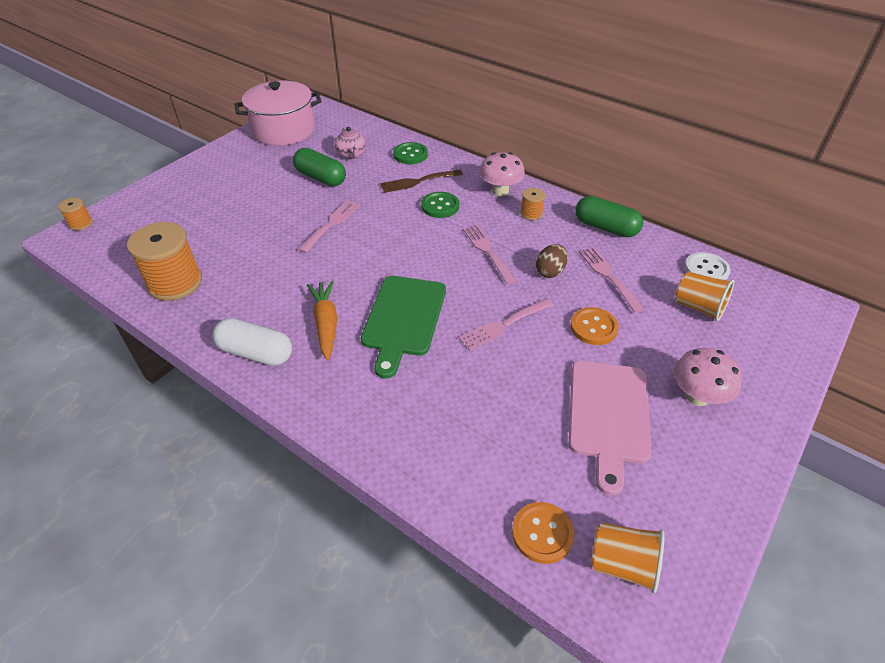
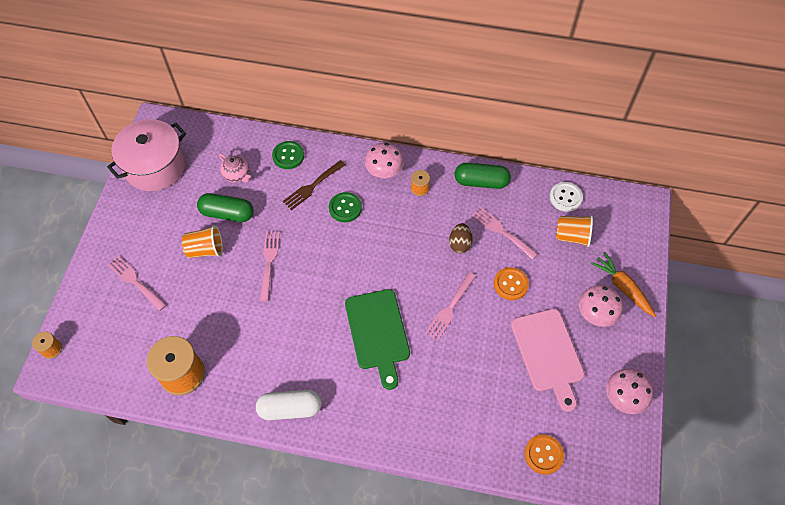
camera: 25 degrees left, 15 degrees up
orange carrot [307,280,337,360] -> orange carrot moved to [591,252,656,317]
pink fork [463,224,516,285] -> pink fork moved to [107,255,166,311]
orange cup [591,522,664,593] -> orange cup moved to [182,225,223,258]
none -> pink mushroom [606,369,653,414]

